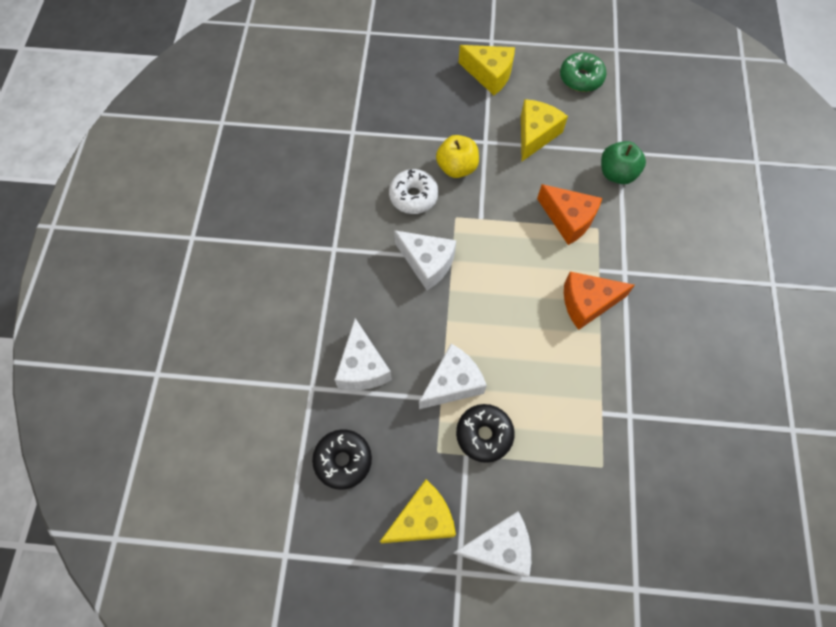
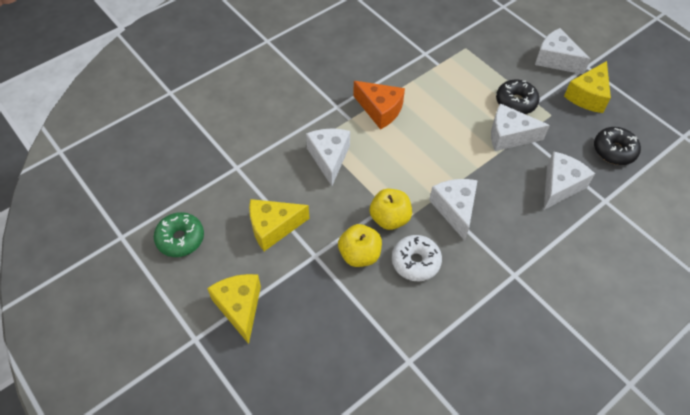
camera: 135 degrees left, 10 degrees down
yellow cheese [380,480,456,543] -> yellow cheese turned 75 degrees counterclockwise [564,61,611,113]
orange cheese [537,184,602,245] -> white cheese [306,128,350,186]
green apple [601,141,646,184] -> none
none -> yellow apple [370,189,412,230]

